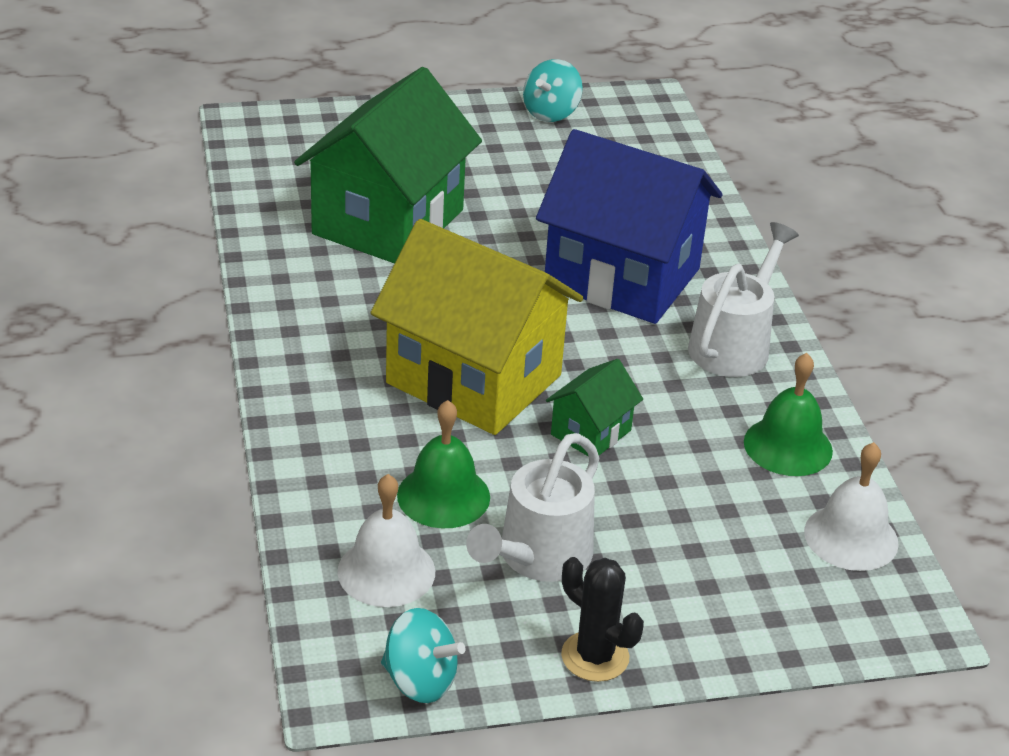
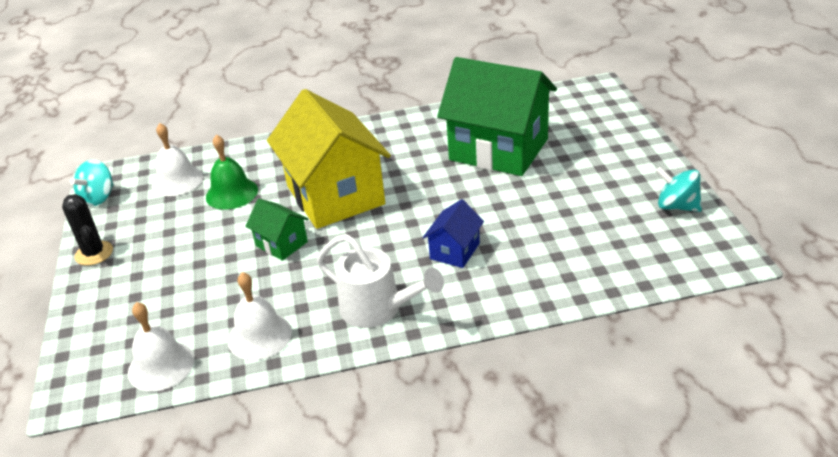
camera: 95 degrees right, 0 degrees up
yellow house [371,219,583,435] -> yellow house turned 60 degrees counterclockwise [267,89,391,229]
white watering can [466,433,599,582] -> none
blue house [536,129,722,324] -> blue house [423,199,484,268], size x0.45
black cactus [561,557,644,682] -> black cactus turned 75 degrees counterclockwise [62,194,113,266]
green bell [744,353,833,476] -> white bell [228,272,292,360]

